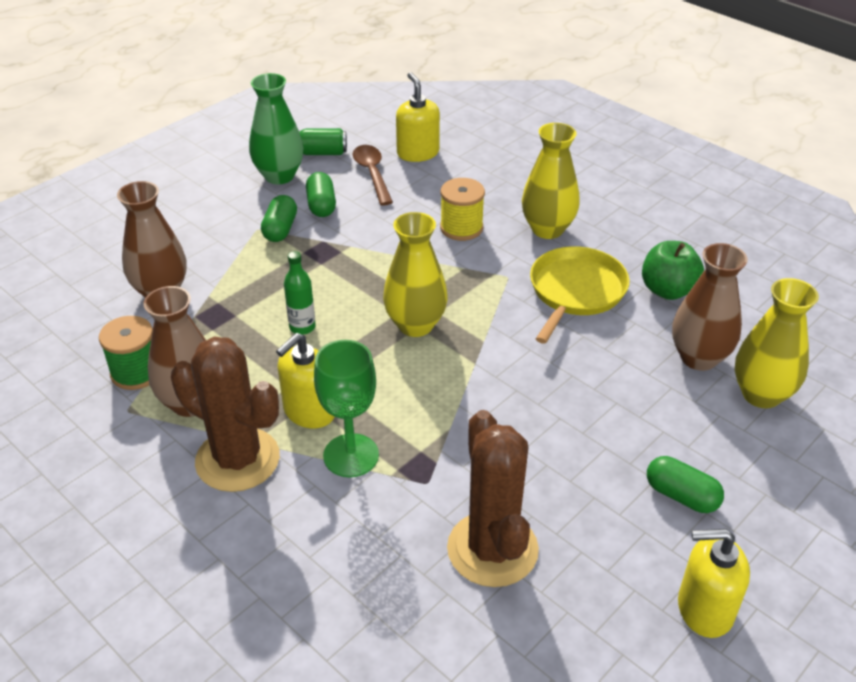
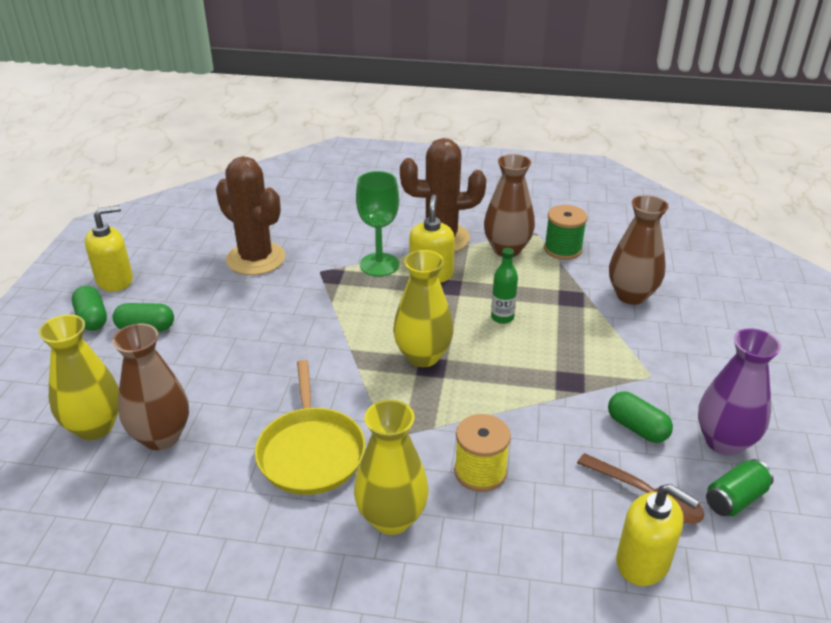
camera: 145 degrees right, 5 degrees down
green vase [249,73,303,184] -> purple vase [698,328,781,456]
green capsule [261,195,297,242] -> green capsule moved to [72,286,107,331]
green apple [642,241,704,300] -> none

